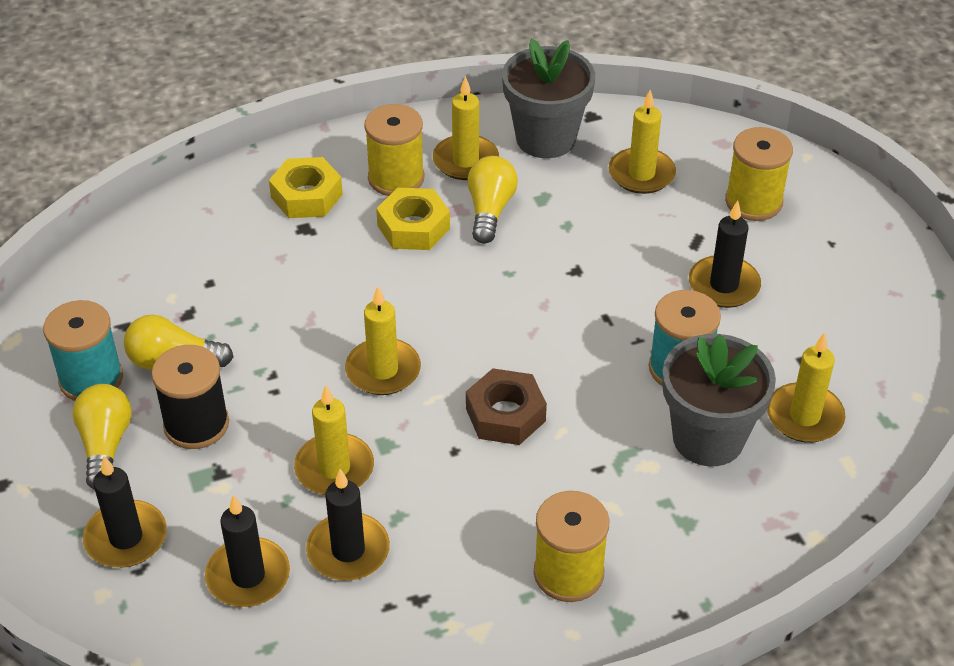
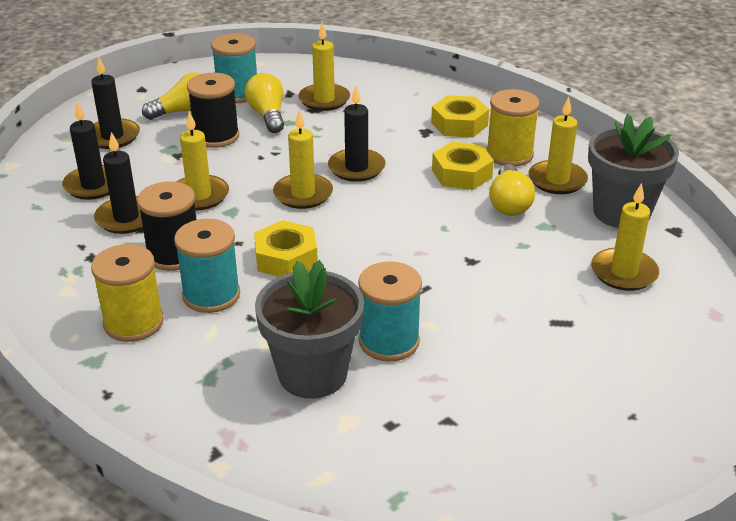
camera: 70 degrees right, 10 degrees down
brown nut [466,368,547,445] -> yellow nut [254,220,318,277]
yellow light bulb [467,156,518,244] -> yellow light bulb turned 105 degrees clockwise [489,164,535,216]
black candle [689,201,761,308] -> black candle moved to [328,86,386,182]
yellow spool [725,127,793,221] -> none
yellow candle [767,332,845,443] -> yellow candle moved to [298,23,350,111]
none -> black spool [137,181,197,271]
none -> turquoise spool [174,219,240,313]

